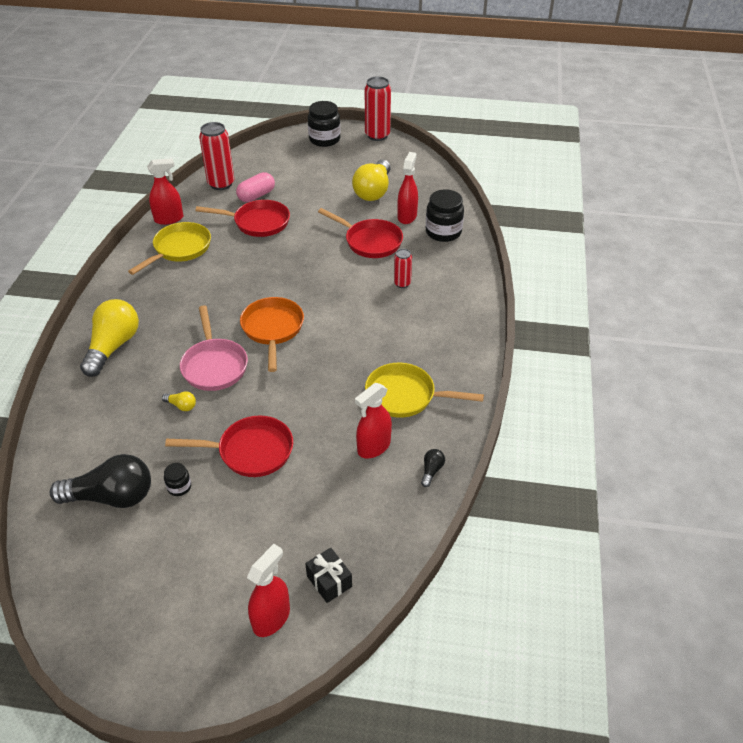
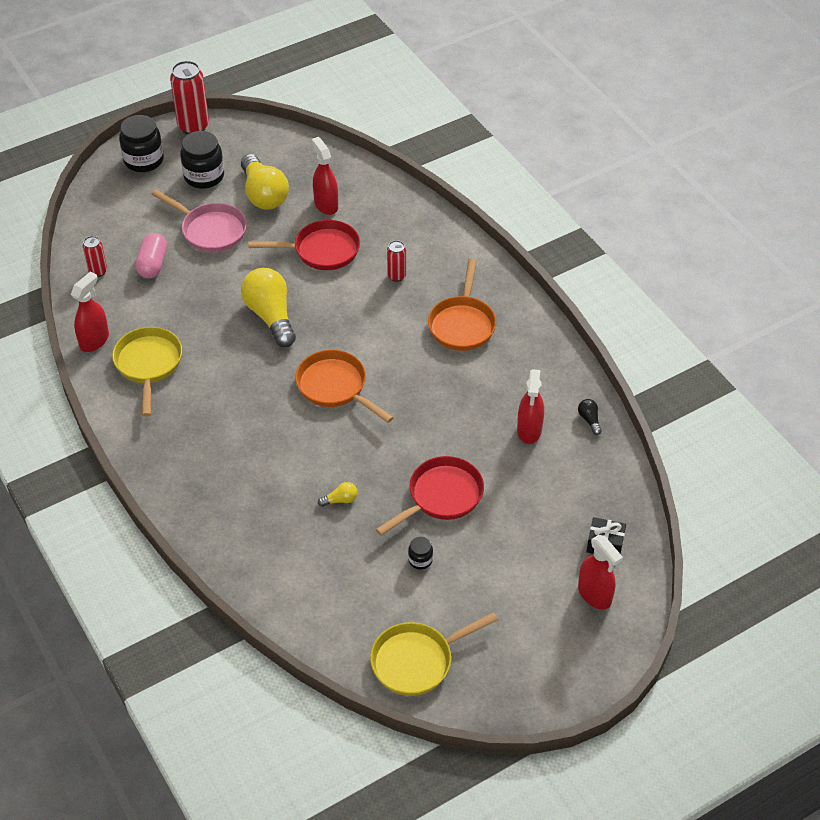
camera: 40 degrees left, 5 degrees up
black light bulb [50,454,151,508] -> none
yellow light bulb [80,299,139,377] -> yellow light bulb moved to [241,268,296,347]
pink pan [180,305,248,391] -> pink pan moved to [152,190,247,253]
red pan [195,200,290,237] -> none
red can [199,122,234,190] -> red can [83,236,107,277], size x0.54
red spray bottle [247,544,290,637] -> red spray bottle turned 150 degrees clockwise [578,535,623,610]
yellow pan [365,363,484,418] -> yellow pan moved to [370,612,498,696]
black jar [426,189,464,242] -> black jar moved to [180,131,224,189]
none -> orange pan [428,259,496,351]

